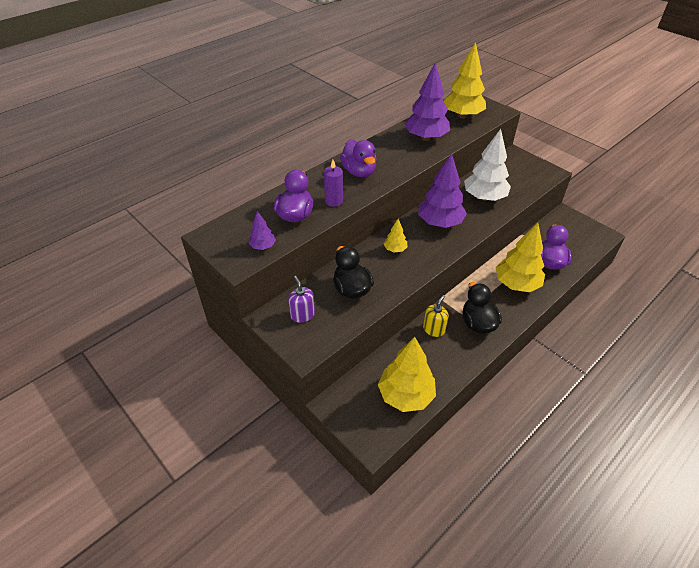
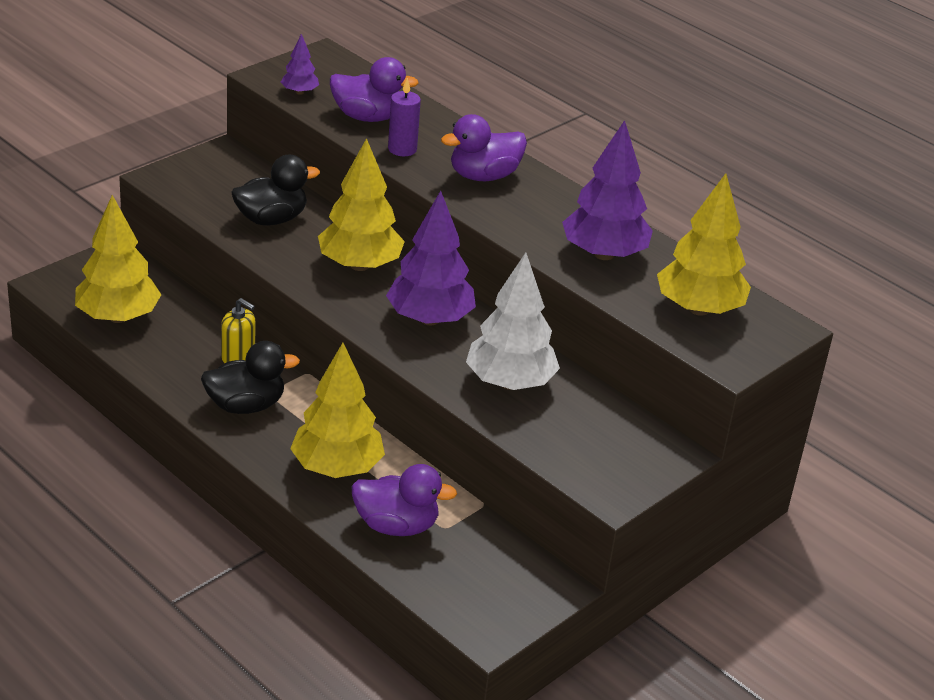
camera: 85 degrees right, 10 degrees down
purple soap dispenser [288,276,315,323] -> none
yellow tree [384,219,408,252] -> yellow tree [318,138,405,271], size x2.10

